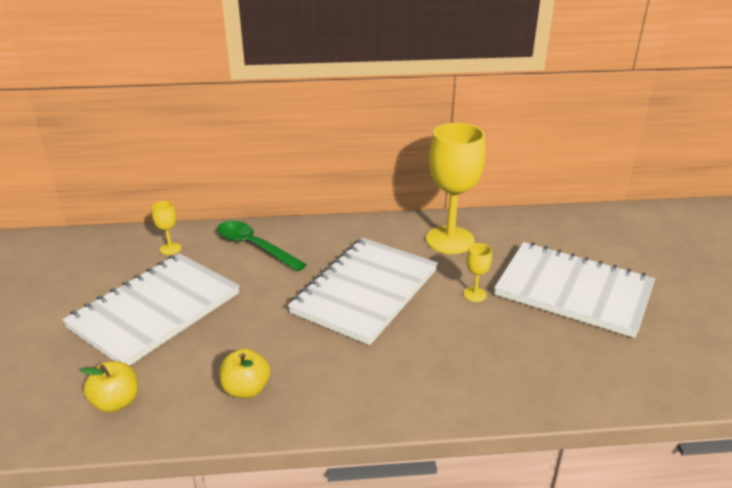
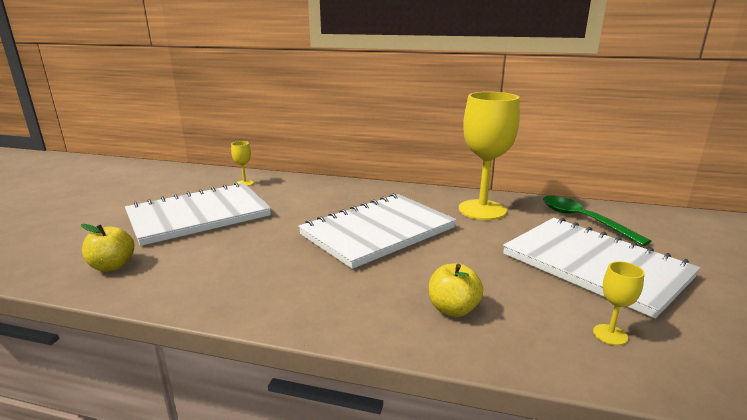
camera: 20 degrees right, 10 degrees down
green spoon [217,221,307,271] -> green spoon moved to [543,196,651,246]
yellow apple [219,348,270,398] -> yellow apple moved to [429,263,483,317]
yellow goblet [464,243,492,302] -> yellow goblet moved to [593,261,644,345]

